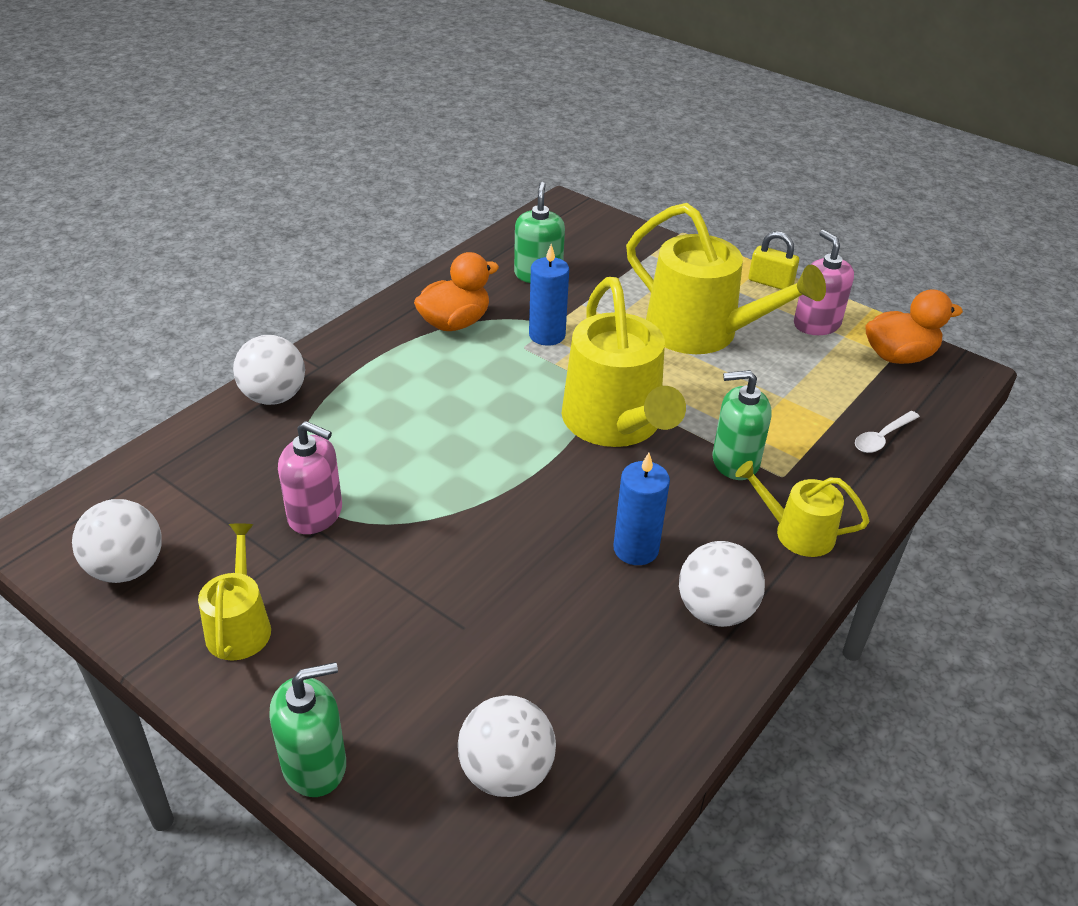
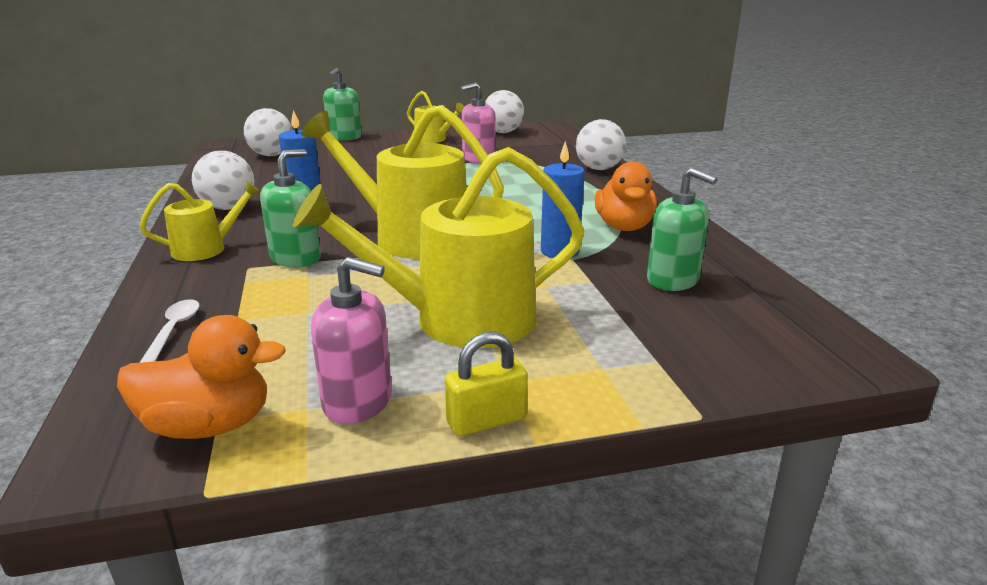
camera: 130 degrees right, 15 degrees down
orange duck [866,289,963,364] -> orange duck turned 120 degrees counterclockwise [117,315,286,439]

